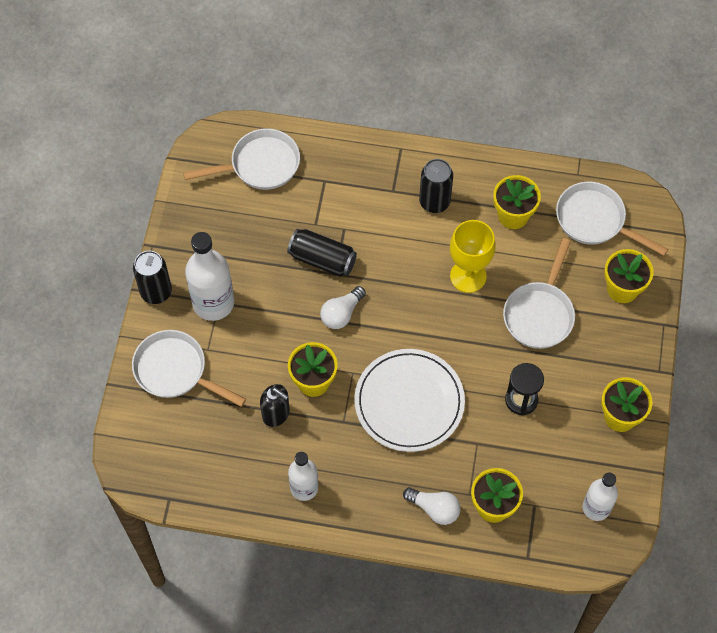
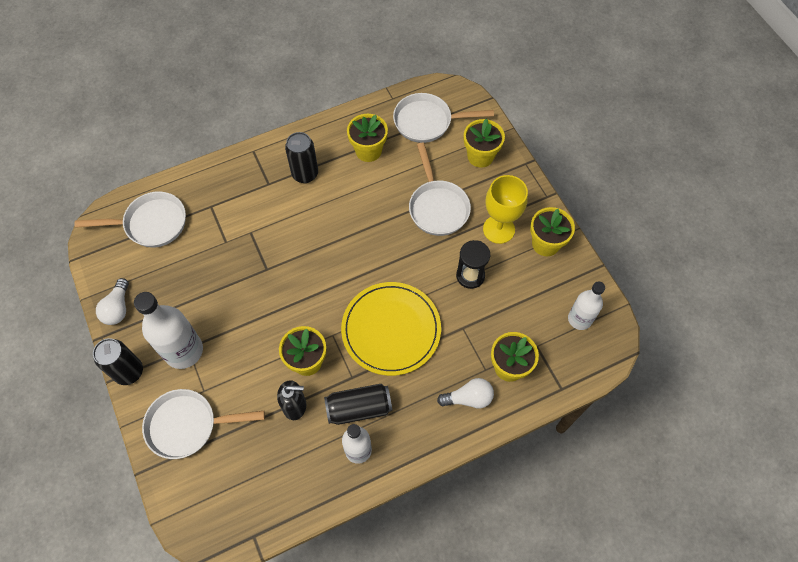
camera: 35 degrees left, 0 degrees up
white pan [183,128,300,190] -> white pan turned 45 degrees clockwise [75,192,186,247]
black can [287,229,357,277] -> black can moved to [324,384,392,425]
white light bulb [320,286,366,329] -> white light bulb moved to [96,278,129,325]
white plate [354,349,465,452] -> yellow plate [341,282,441,376]
yellow goblet [450,220,496,293] -> yellow goblet moved to [483,175,528,244]

